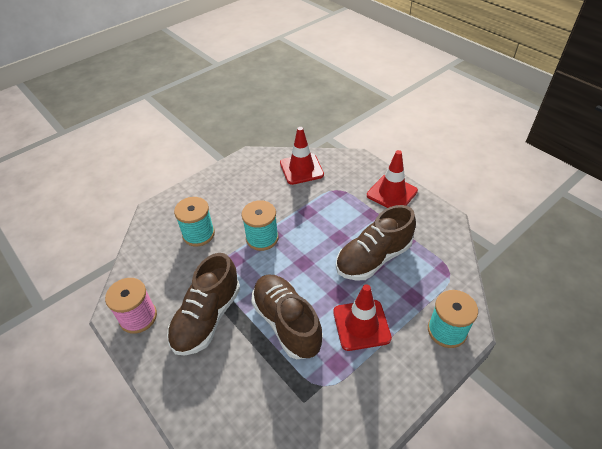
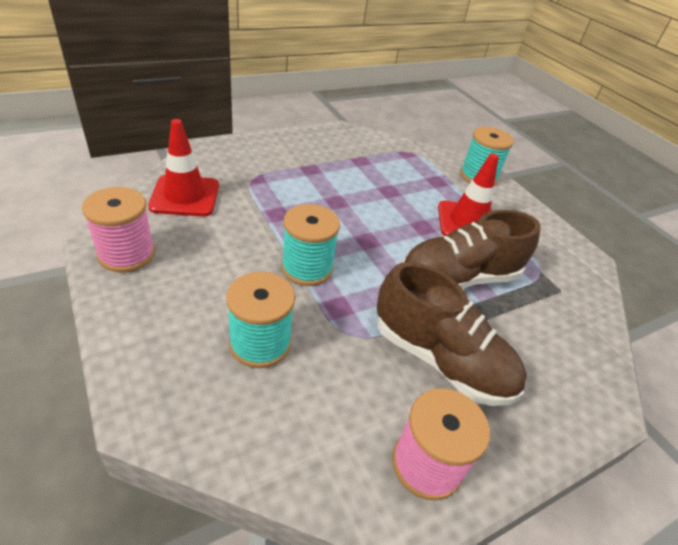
camera: 85 degrees left, 5 degrees down
brown shoe [336,205,416,281] -> none
red traffic cone [367,150,418,208] -> none
none -> pink spool [82,187,155,272]

